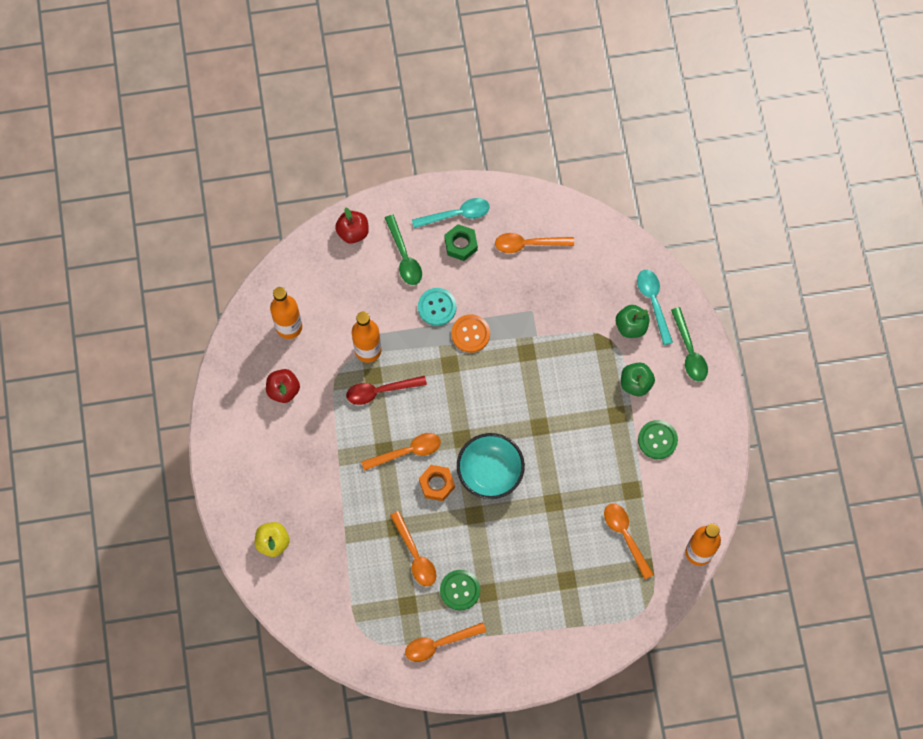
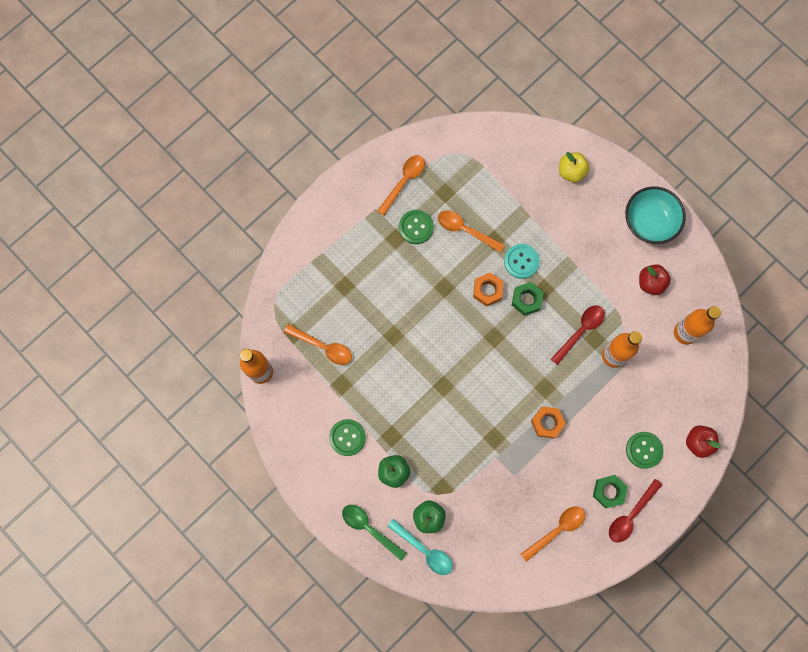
camera: 145 degrees right, 5 degrees up
orange spoon [361,433,441,471] -> green nut [512,282,544,316]
green spoon [385,214,422,285] -> green button [626,432,664,469]
turquoise spoon [412,198,490,228] -> red spoon [609,479,662,543]
turquoise button [418,288,456,326] -> turquoise button moved to [504,244,540,279]
orange button [451,314,490,353] -> orange nut [531,406,566,438]
turquoise bowl [457,433,525,499] -> turquoise bowl moved to [625,186,686,244]

